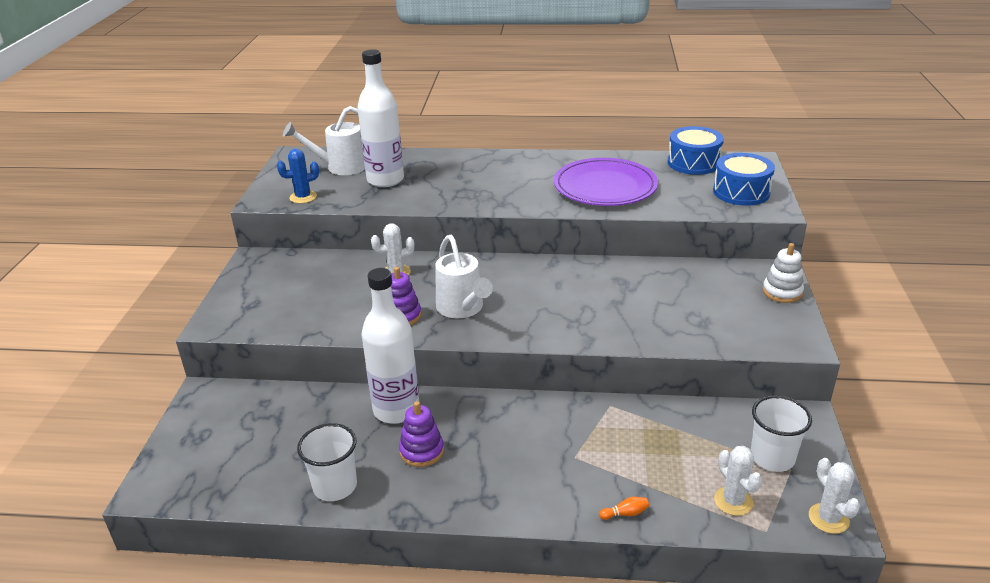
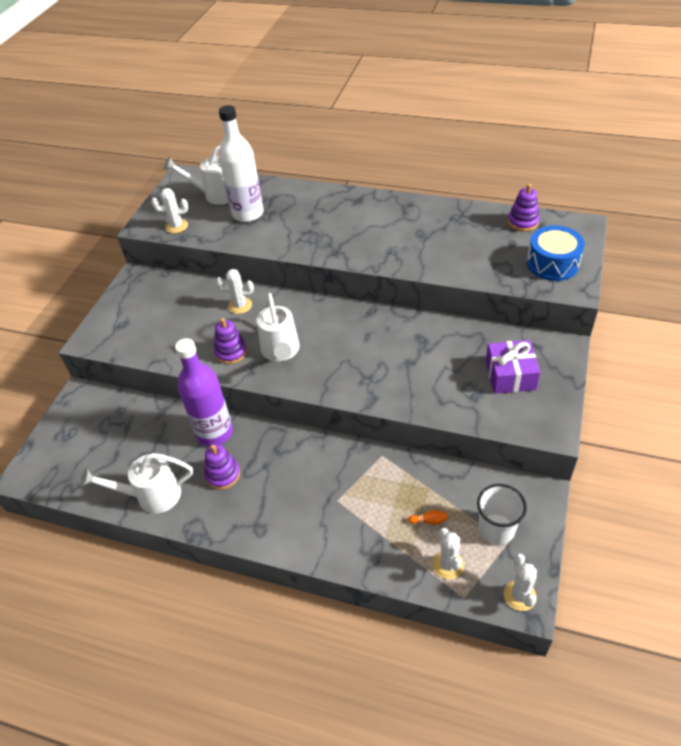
camera: 15 degrees right, 15 degrees up
blue cactus [277,149,319,204] -> white cactus [151,188,188,233]
white cup [297,423,357,501] -> white watering can [80,453,193,514]
white bottle [362,268,419,424] -> purple bottle [175,338,233,446]
purple plate [554,158,658,206] -> none
orange bowling pin [599,497,649,520] -> orange bowling pin moved to [408,510,448,525]
blue drum [668,126,724,175] -> purple stacking toy [508,184,540,232]
white stacking toy [762,243,804,303] -> none
none -> purple gift [486,340,541,394]

